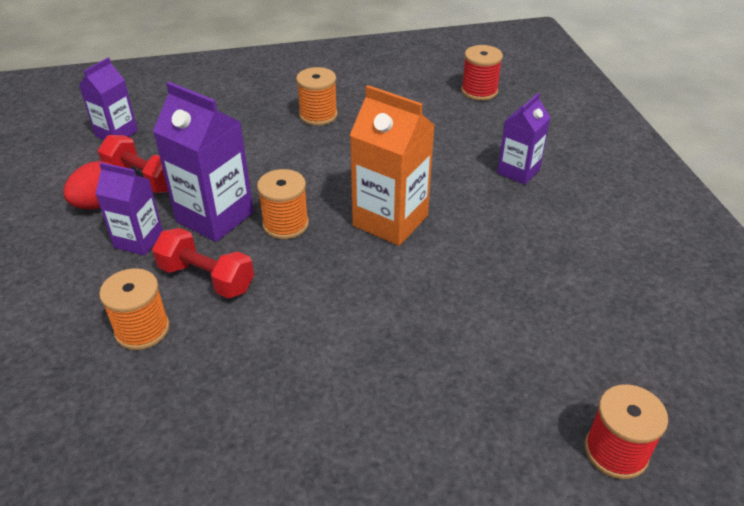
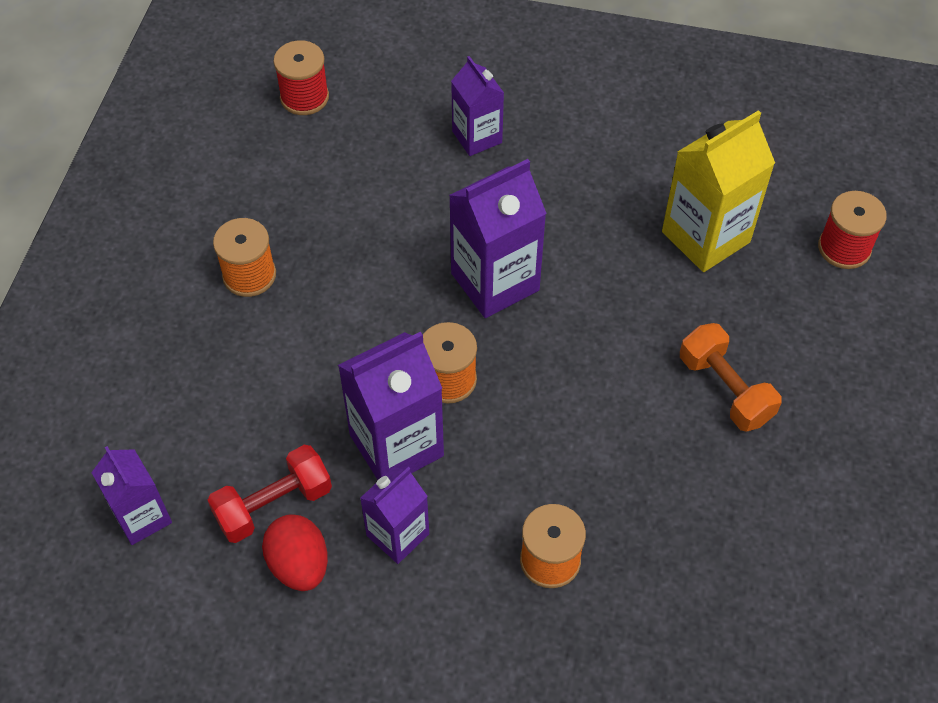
camera: 65 degrees left, 15 degrees up
red dumbbell [152,228,254,298] -> none
orange carton [350,85,435,246] -> purple carton [449,159,547,318]
none -> yellow carton [662,110,775,272]
none -> orange dumbbell [680,323,782,432]

